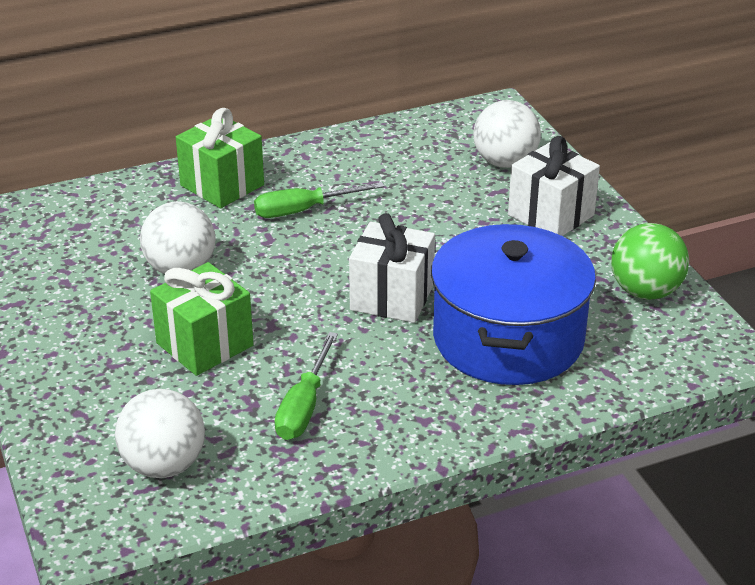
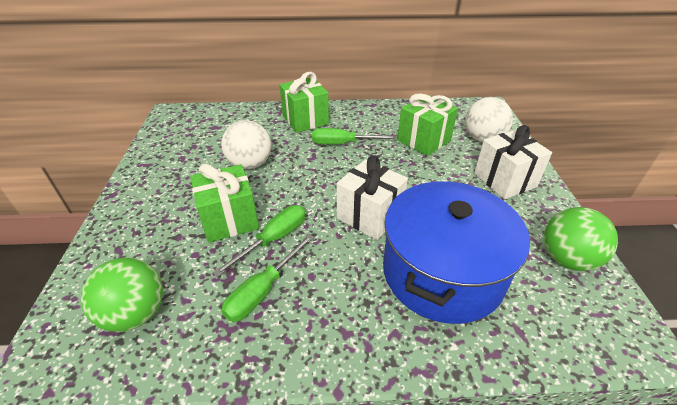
camera: 20 degrees right, 5 degrees up
white ball [115,389,205,478] -> green ball [81,258,163,332]
none -> green screwdriver [213,205,306,277]
none -> green gift [397,93,458,156]

